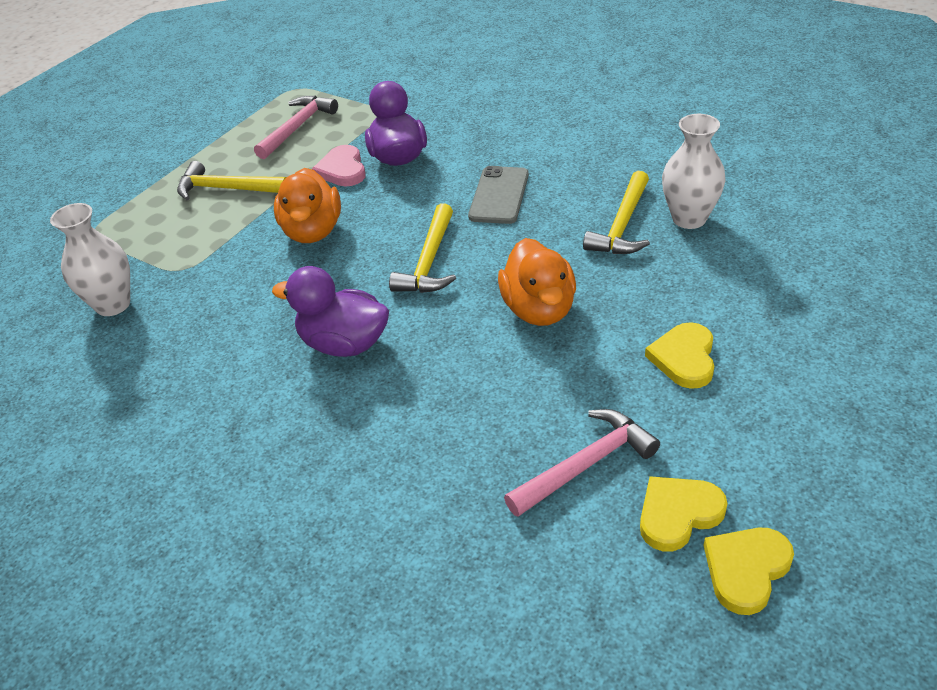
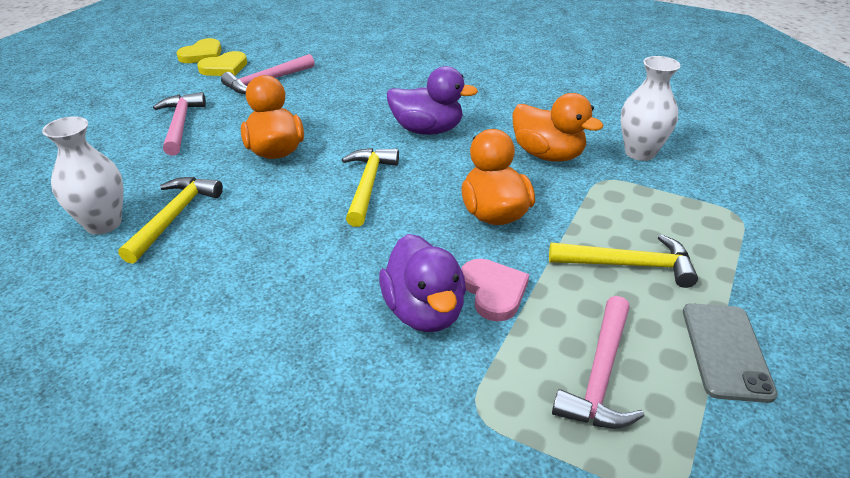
camera: 170 degrees right, 5 degrees down
grey phone [468,166,529,224] -> grey phone moved to [683,303,778,403]
yellow heart [645,322,714,389] -> pink hammer [153,92,206,156]
none -> orange duck [512,93,604,162]

